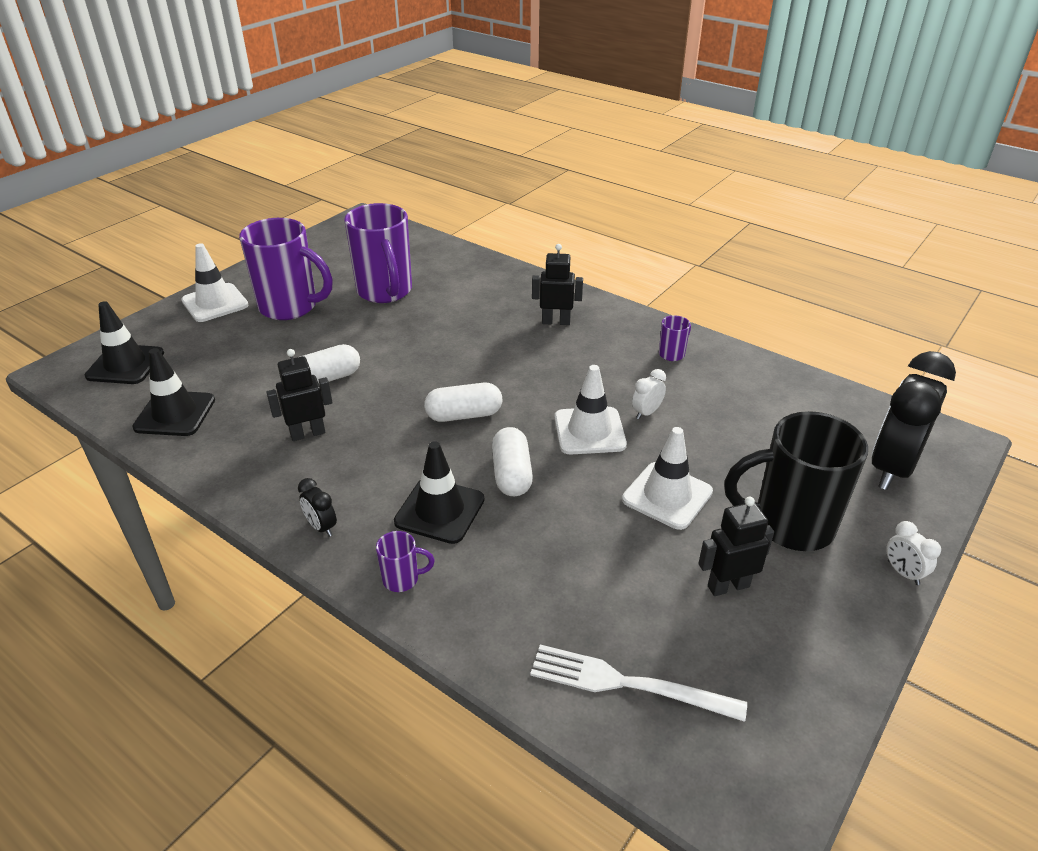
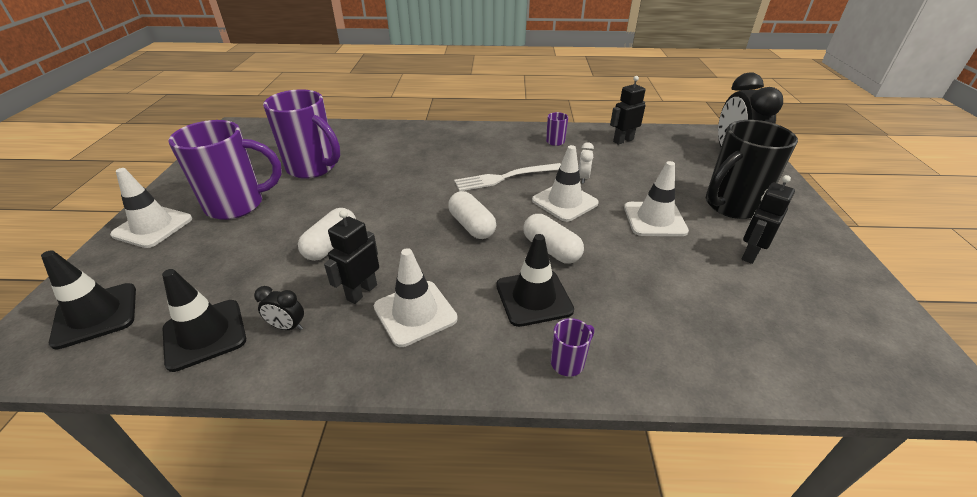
camera: 35 degrees left, 0 degrees up
black clock [298,478,337,537] -> black clock moved to [254,286,304,330]
white capsule [424,383,502,422] -> white capsule turned 75 degrees counterclockwise [448,191,496,239]
white fork [530,645,747,722] -> white fork moved to [454,163,561,191]
black robot [532,244,583,325] -> black robot moved to [610,76,646,145]
white clock [886,521,941,585] -> none
none -> white traffic cone [374,248,458,347]

